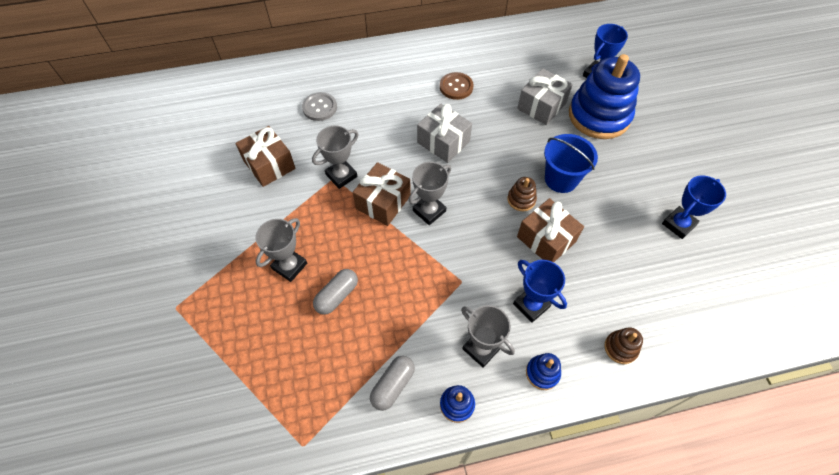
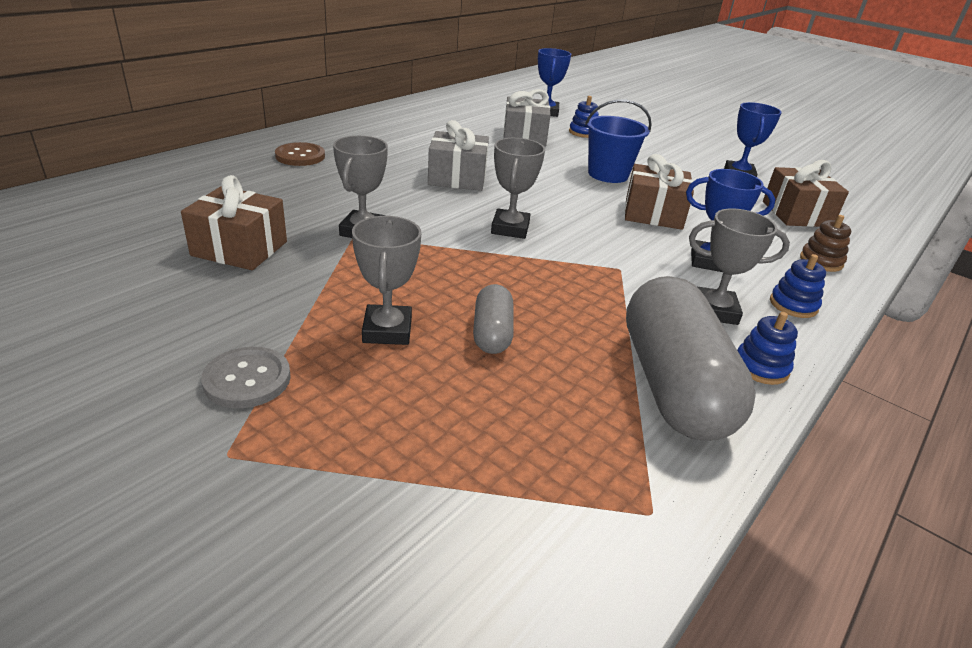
camera: 40 degrees left, 25 degrees down
grey button [302,92,337,121] -> grey button moved to [201,347,291,408]
brown gift [353,162,411,226] -> brown gift moved to [763,160,849,227]
grey capsule [370,356,415,411] -> grey capsule [626,276,756,441], size x2.07
brown button [440,72,474,100] -> brown button moved to [275,142,325,166]
brown stacking toy [507,177,537,211] -> none
blue stacking toy [569,54,640,139] -> blue stacking toy [569,96,599,138], size x0.42

